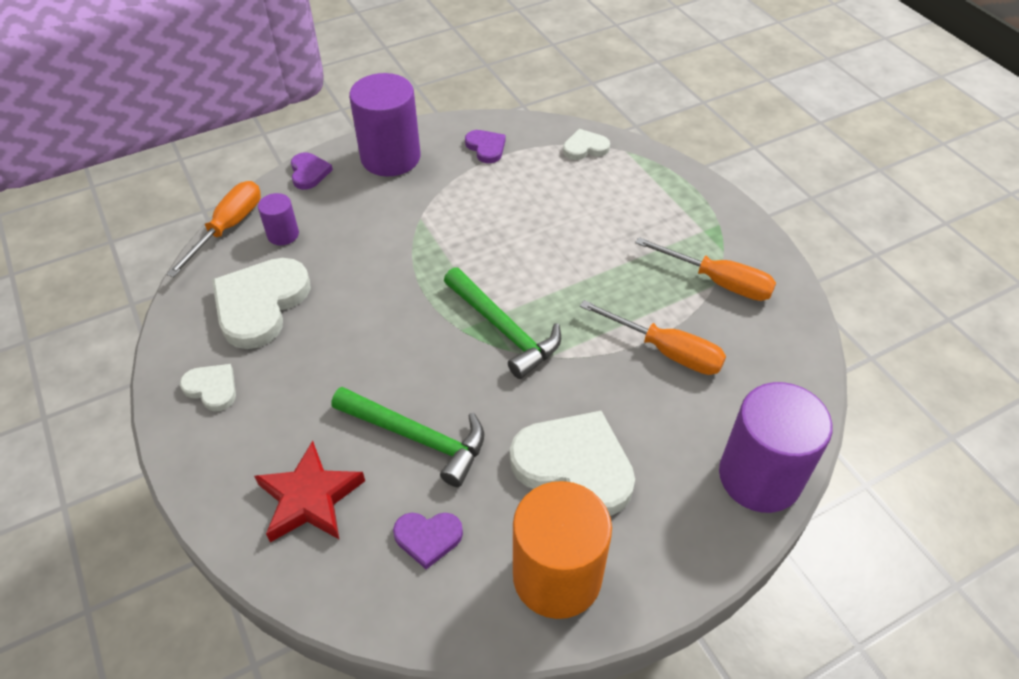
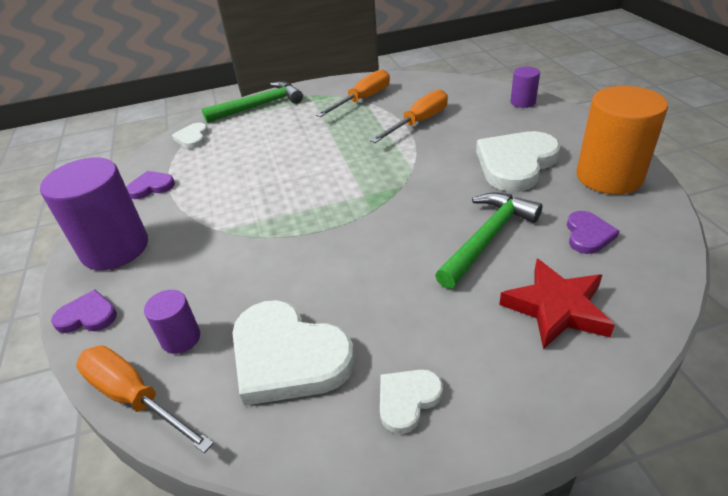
camera: 75 degrees left, 10 degrees down
green hammer [444,267,561,379] -> green hammer moved to [202,81,303,123]
purple cylinder [719,382,833,513] -> purple cylinder [511,67,540,108], size x0.49

